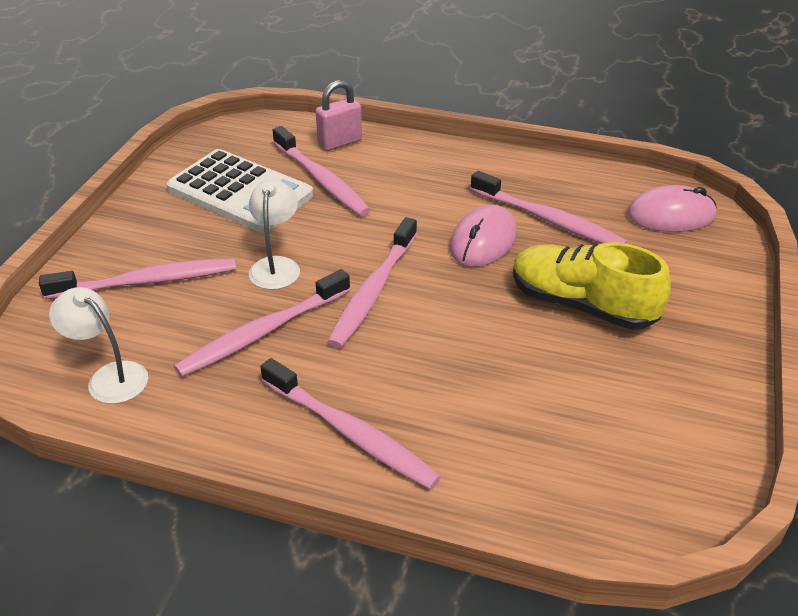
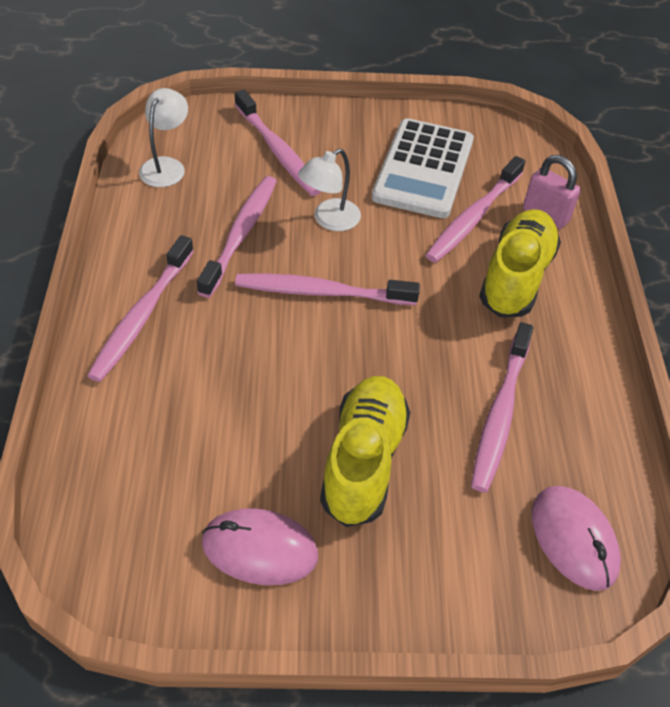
camera: 70 degrees right, 10 degrees up
pink toothbrush [174,269,350,377] -> pink toothbrush turned 75 degrees clockwise [197,176,277,298]
white lamp [249,179,300,290] -> white lamp turned 150 degrees clockwise [298,148,361,231]
pink mouse [450,205,517,267] -> pink mouse moved to [202,508,318,585]
none -> yellow shoe [479,209,561,317]

